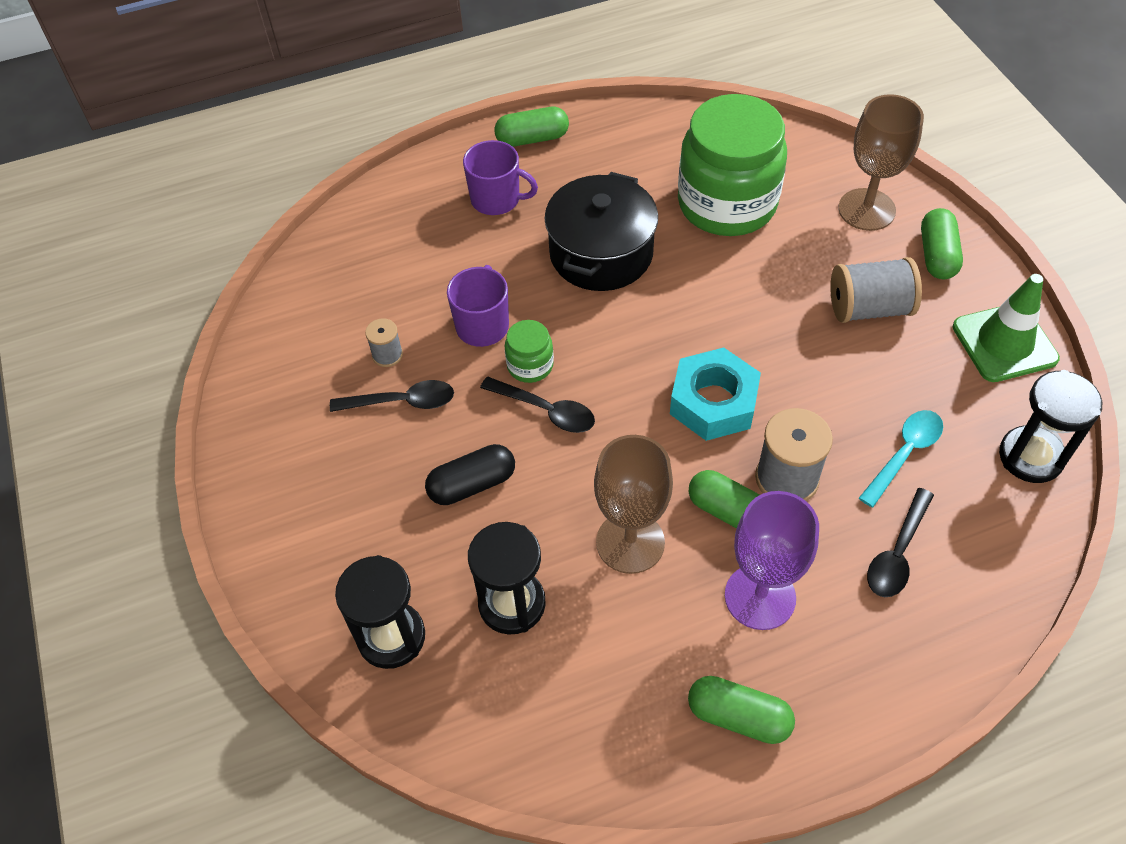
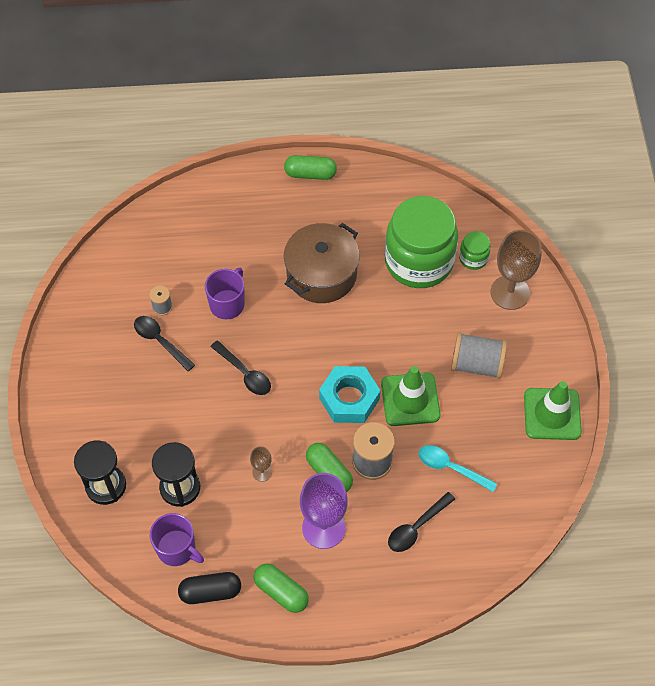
camera: 15 degrees right, 5 degrees up
black spoon [330,380,454,412] -> black spoon turned 150 degrees counterclockwise [134,316,195,371]
black capsule [425,444,515,505] -> black capsule moved to [178,572,241,604]
purple mug [463,140,538,215] -> purple mug moved to [149,513,204,566]
green jar [504,320,554,383] -> green jar moved to [459,231,491,270]
black pot [545,172,658,291] -> brown pot [284,223,360,303]
brown goblet [594,435,673,574] -> brown goblet [250,446,272,482], size x0.47
turquoise spoon [859,410,943,507] -> turquoise spoon turned 120 degrees counterclockwise [418,445,498,492]
green capsule [921,208,963,279] -> none
black hourglass [999,370,1102,483] -> none
none -> green traffic cone [381,366,441,426]

